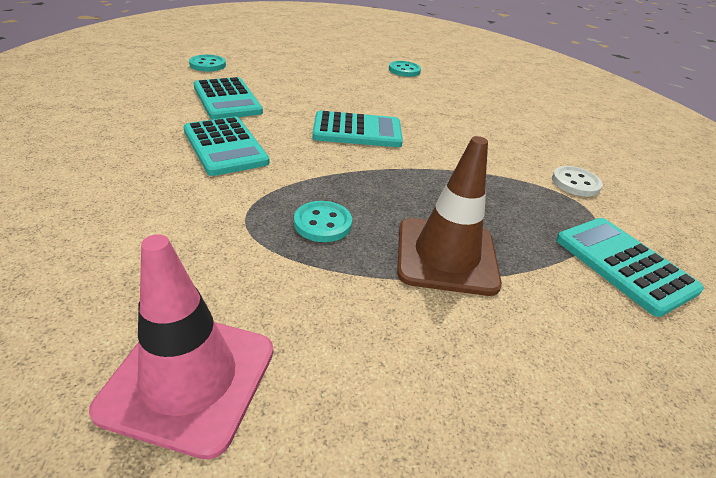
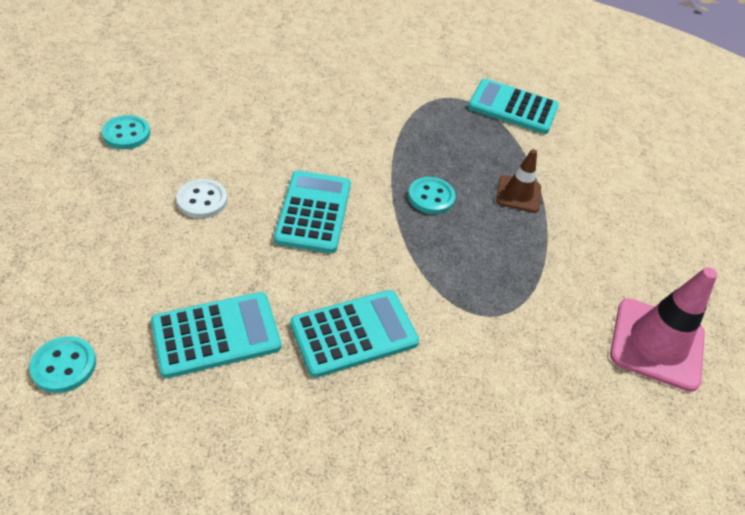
camera: 85 degrees left, 10 degrees up
turquoise button [294,201,352,242] -> turquoise button moved to [408,177,456,214]
brown traffic cone [397,136,502,296] -> brown traffic cone [496,149,541,213], size x0.58
white button [552,166,603,197] -> white button moved to [176,179,227,219]
turquoise calculator [556,218,704,317] -> turquoise calculator turned 45 degrees clockwise [468,79,559,134]

